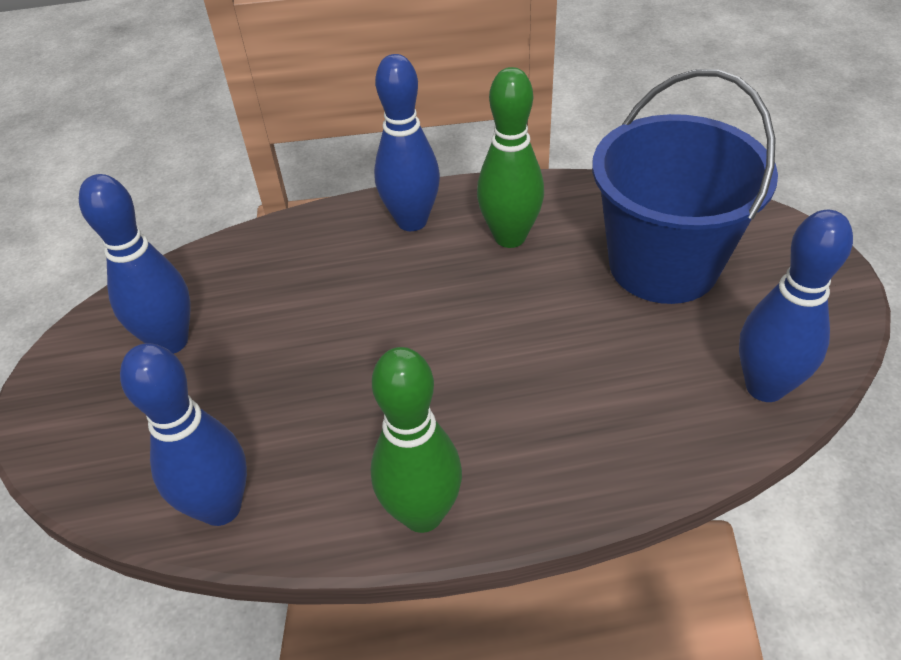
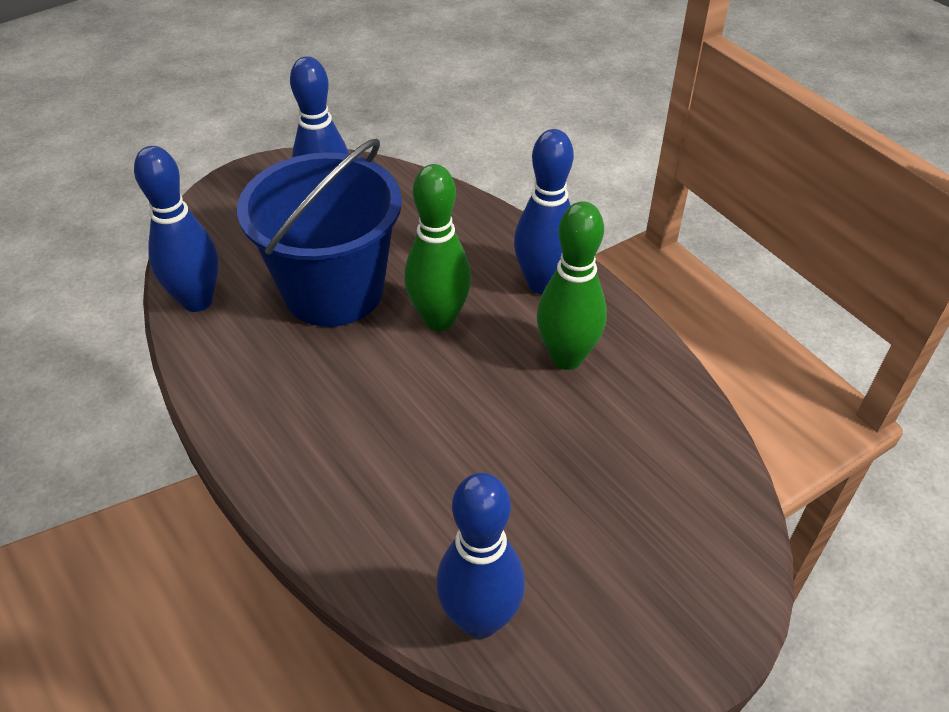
camera: 60 degrees right, 0 degrees up
green bowling pin [371,347,462,533] -> green bowling pin moved to [404,164,471,331]
blue bucket [592,69,778,304] -> blue bucket moved to [237,139,402,327]

